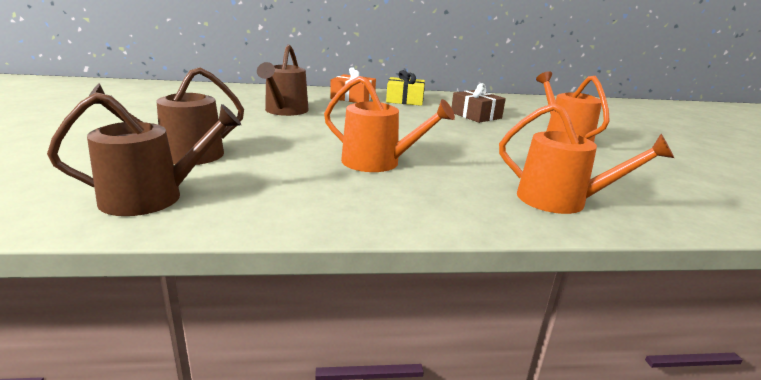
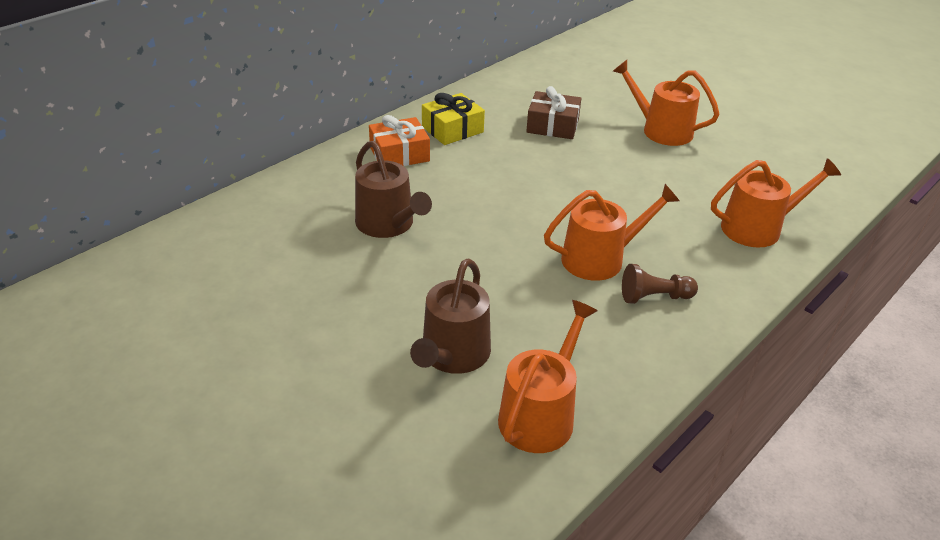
camera: 40 degrees left, 15 degrees up
brown watering can [47,92,241,216] -> orange watering can [498,300,598,453]
none -> brown pawn [622,264,698,304]

